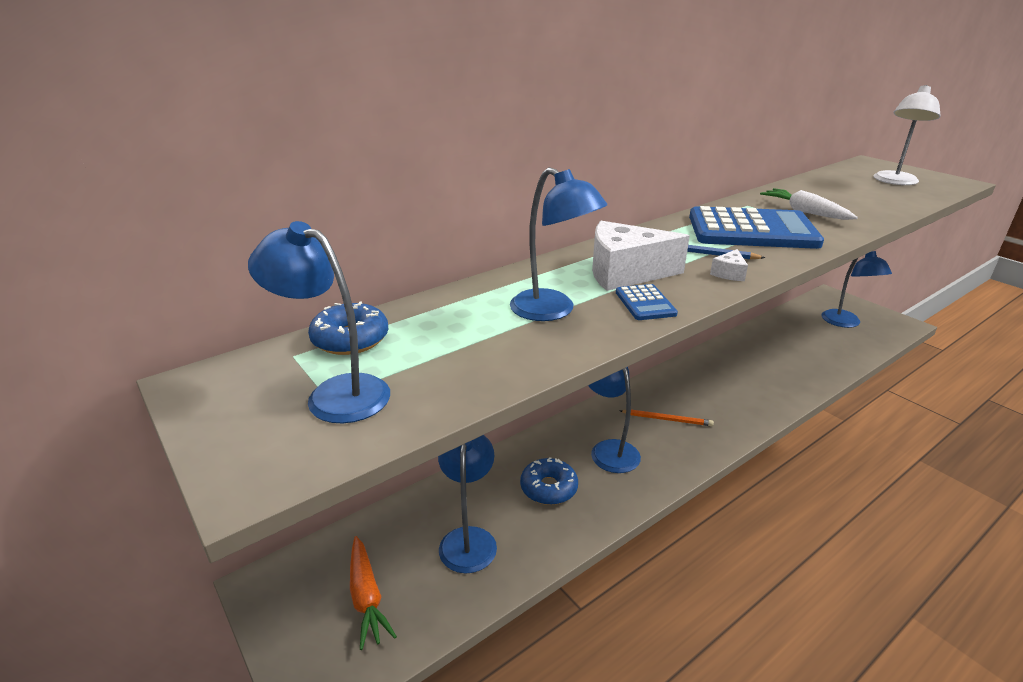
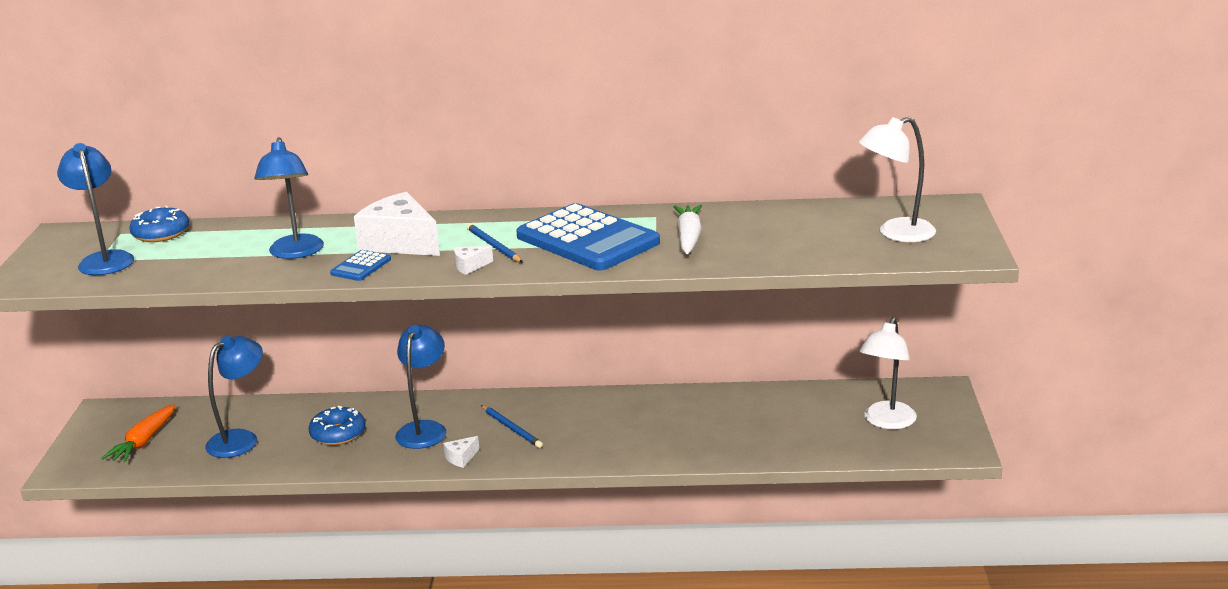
camera: 40 degrees right, 5 degrees down
orange pencil [619,409,714,426] -> blue pencil [481,405,543,448]
blue lamp [822,251,892,328] -> white lamp [859,317,917,429]
none -> white cheese [443,436,479,468]

